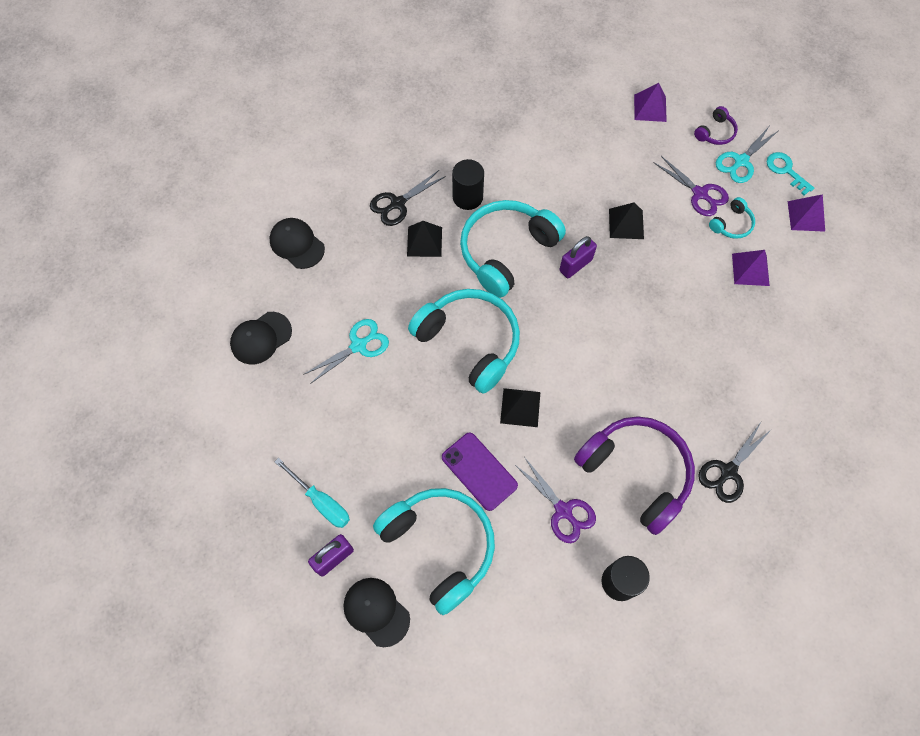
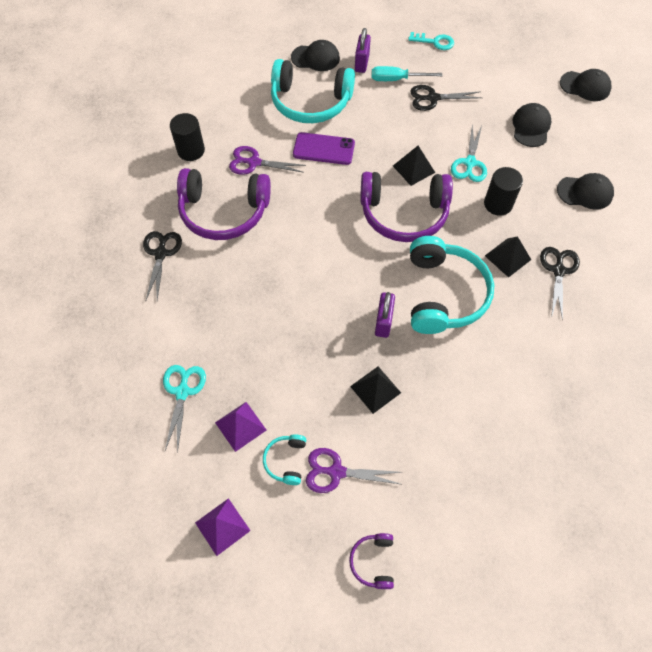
camera: 140 degrees right, 5 degrees down
turquoise headphones [408,289,520,394] -> purple headphones [360,172,453,242]
black cylinder [452,159,484,210] -> black cylinder moved to [484,167,523,216]
black pyramid [500,388,540,427] -> black pyramid moved to [393,146,435,186]
purple pyramid [634,83,667,122] -> none
turquoise scissors [716,127,778,183] -> turquoise scissors moved to [163,365,206,453]
turquoise key [767,152,814,195] -> turquoise key moved to [408,32,454,50]
none -> black scissors [410,85,482,111]
none -> black cap [560,69,612,101]

